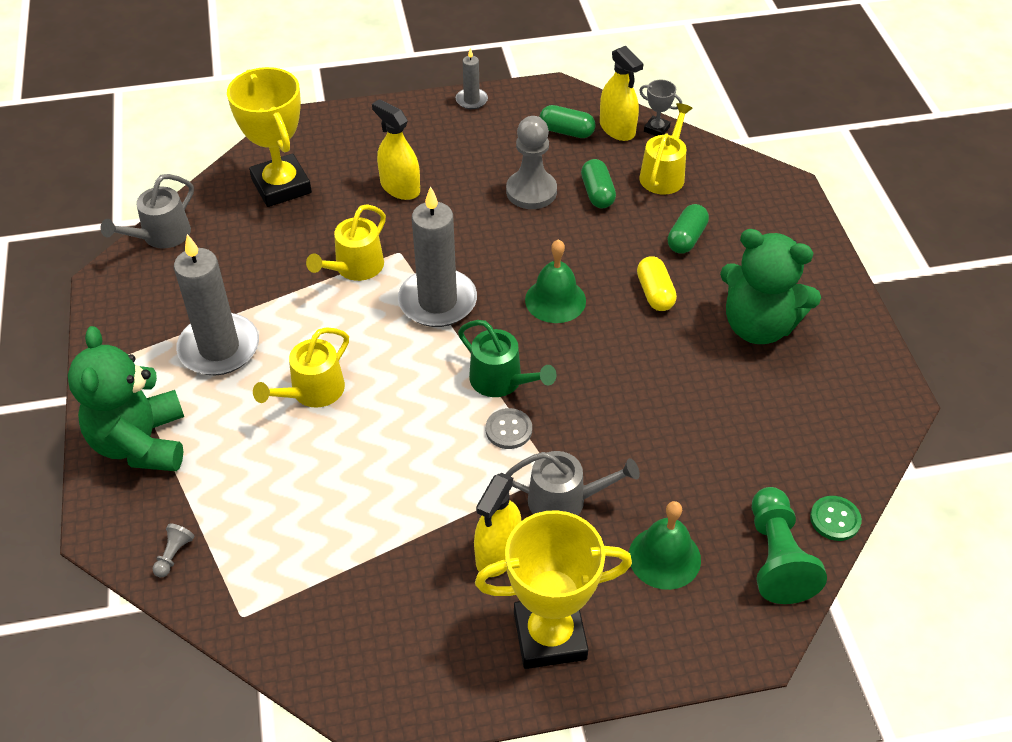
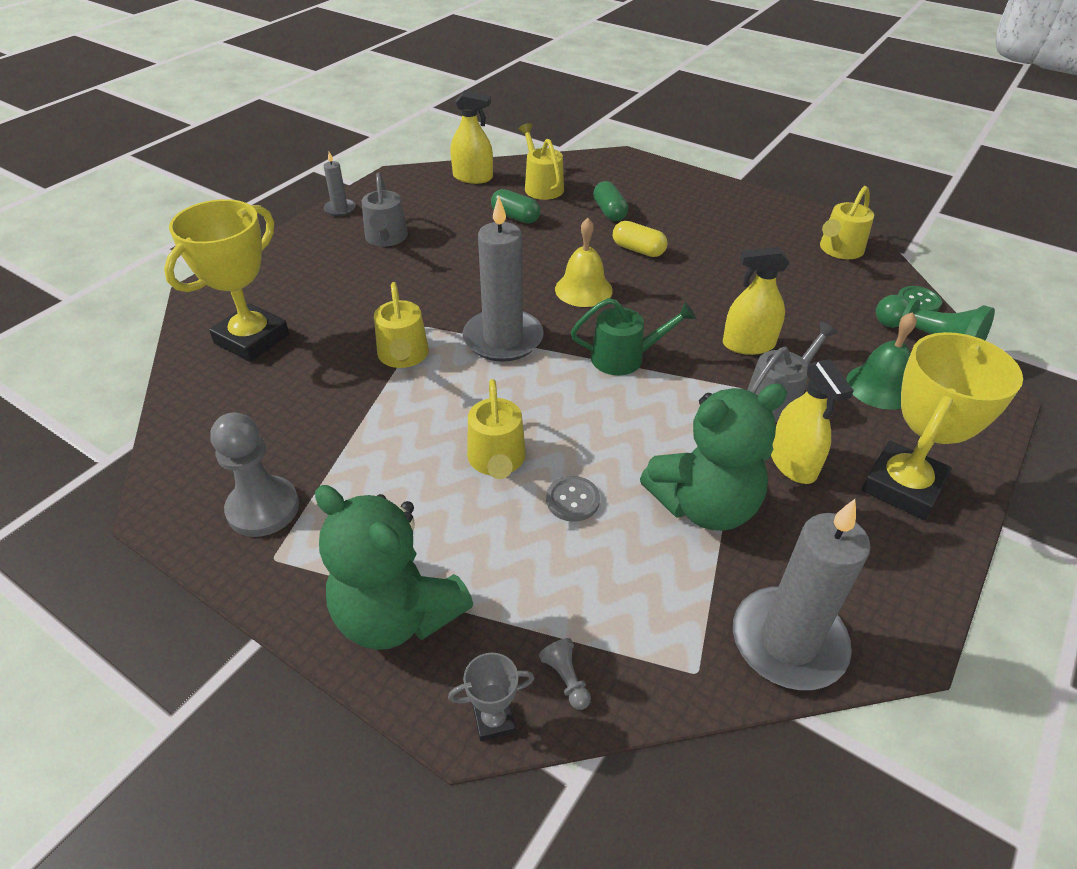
camera: 45 degrees left, 5 degrees down
grey watering can [101,174,194,249] -> grey watering can moved to [362,172,408,246]
grey candle [174,234,259,375] -> grey candle moved to [733,499,871,690]
yellow trophy [227,67,312,207] -> yellow trophy turned 75 degrees counterclockwise [164,199,289,362]
yellow spray bottle [372,99,420,200] -> yellow spray bottle moved to [723,247,790,355]
grey button [486,408,532,449] -> grey button moved to [546,476,600,522]
grey pawn [506,116,557,209] -> grey pawn moved to [210,413,299,537]
green bell [525,239,586,323] -> yellow bell [555,218,613,307]
green capsule [539,105,596,138] -> none
grey trophy [639,80,682,136] -> grey trophy moved to [448,653,534,741]
green teddy bear [720,229,821,344] -> green teddy bear moved to [640,383,787,531]
none -> yellow watering can [820,186,874,259]

